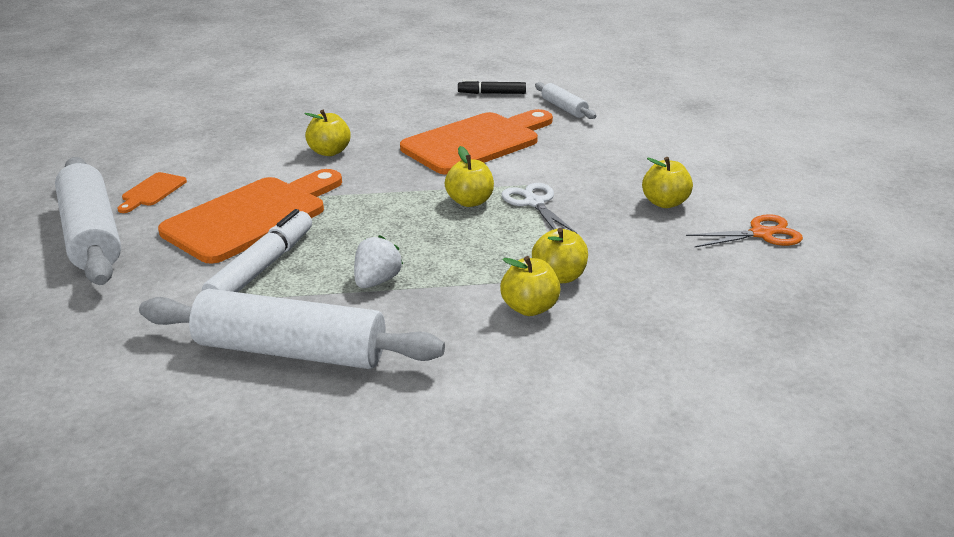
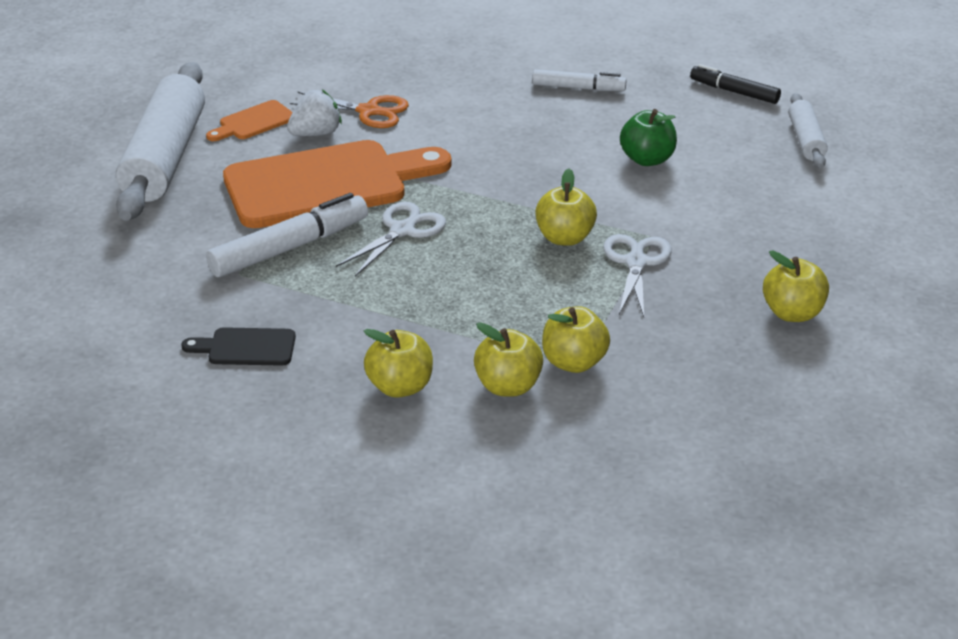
camera: 30 degrees right, 5 degrees up
white rolling pin [139,289,445,369] -> black cutting board [181,327,296,366]
yellow apple [305,110,351,156] -> yellow apple moved to [364,329,433,398]
white strawberry [354,235,403,288] -> white strawberry moved to [287,90,342,136]
orange cutting board [400,109,553,175] -> green apple [620,109,677,166]
orange scissors [686,214,803,247] -> orange scissors moved to [290,92,409,128]
none -> white scissors [336,202,446,276]
none -> white marker [532,69,627,91]

